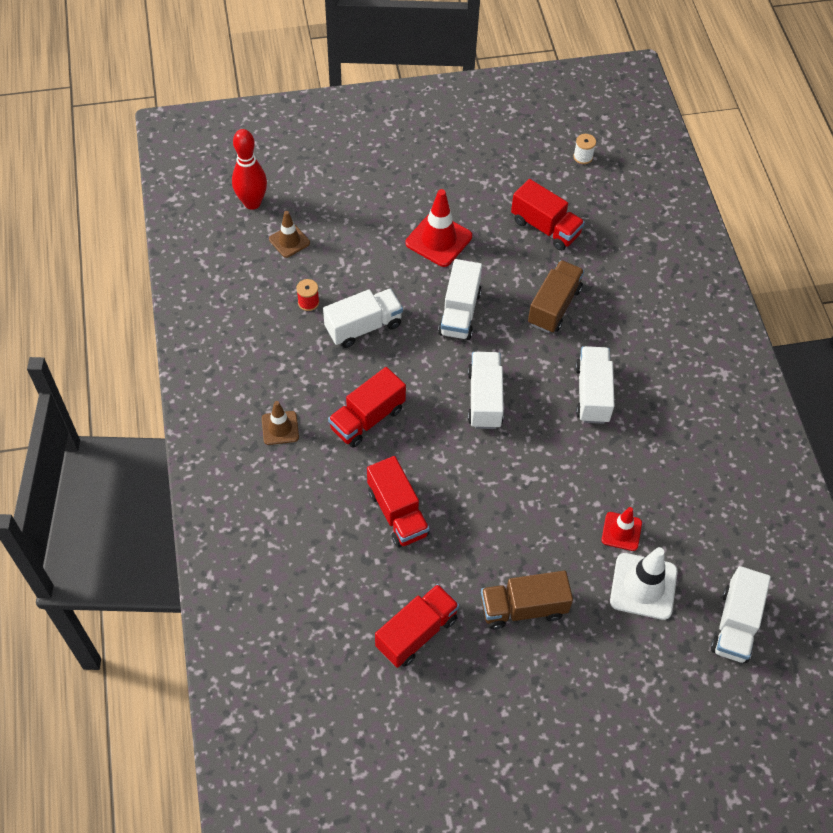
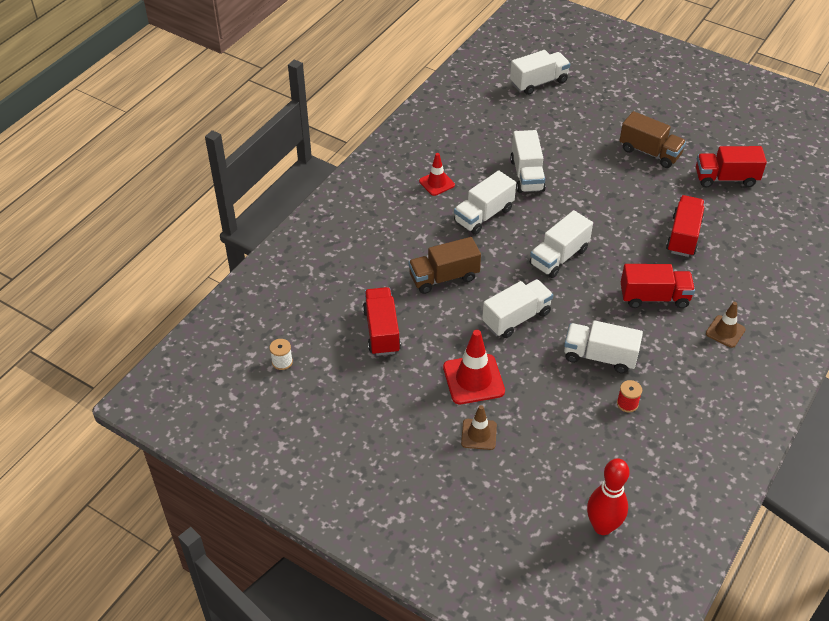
camera: 135 degrees left, 10 degrees down
brown traffic cone [269,211,310,258] -> brown traffic cone moved to [461,405,497,450]
red traffic cone [601,507,642,551] -> red traffic cone moved to [419,153,455,196]
white traffic cone [610,547,678,620] -> none
none -> white truck [510,130,546,193]

